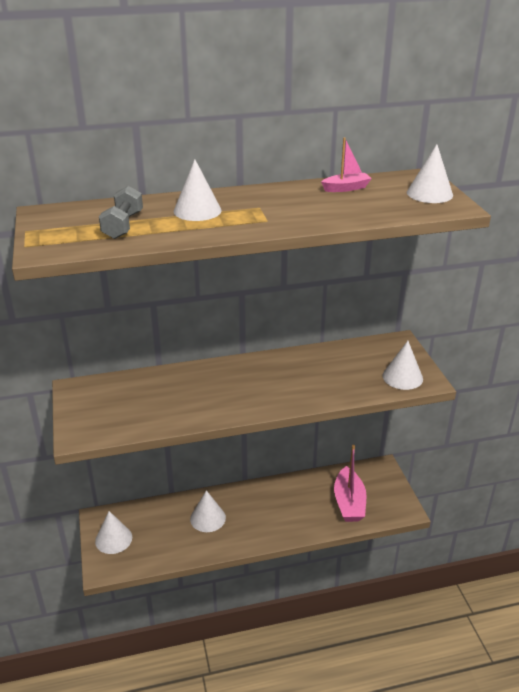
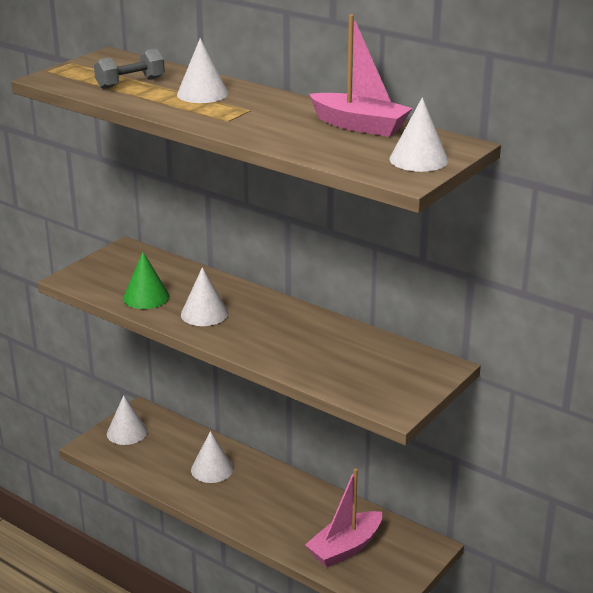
camera: 50 degrees right, 5 degrees down
pink boat [321,137,372,192] -> pink boat [309,14,413,137], size x1.73
white cone [382,341,423,390] -> white cone moved to [181,267,228,326]
none -> green cone [123,252,170,309]

